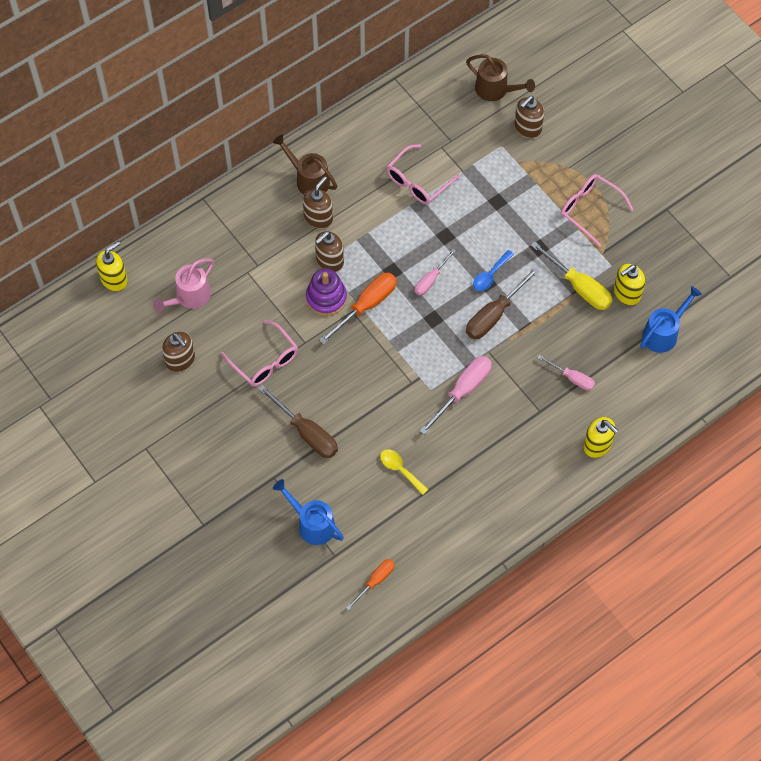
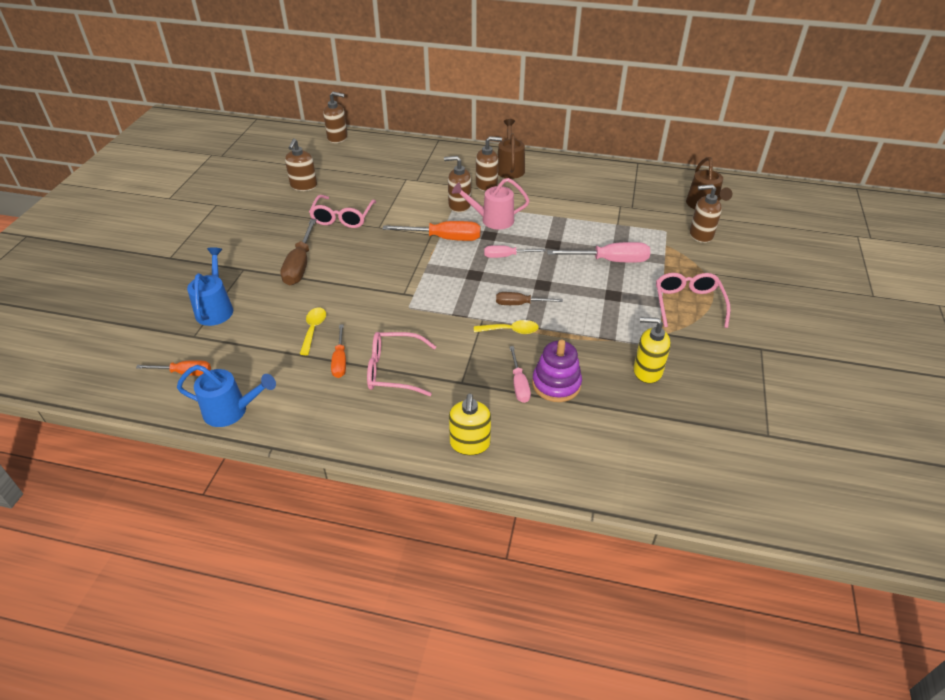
camera: 50 degrees right, 20 degrees down
yellow soap dispenser [96,241,128,291] -> brown soap dispenser [324,92,348,143]
pink watering can [153,258,214,312] -> pink watering can moved to [452,178,530,230]
purple stacking toy [306,268,347,316] -> purple stacking toy moved to [532,339,582,402]
pink glasses [386,144,461,204] -> pink glasses moved to [367,332,436,396]
pink screwdriver [419,356,492,435] -> pink screwdriver moved to [547,242,650,263]
brown screwdriver [466,267,540,339] -> brown screwdriver [496,292,563,305], size x0.61
blue spoon [473,250,514,291] -> none
yellow screwdriver [531,241,613,310] -> none
blue watering can [640,286,702,353] -> blue watering can moved to [177,365,276,427]
none -> orange screwdriver [331,324,346,378]
none -> yellow spoon [474,320,539,334]

